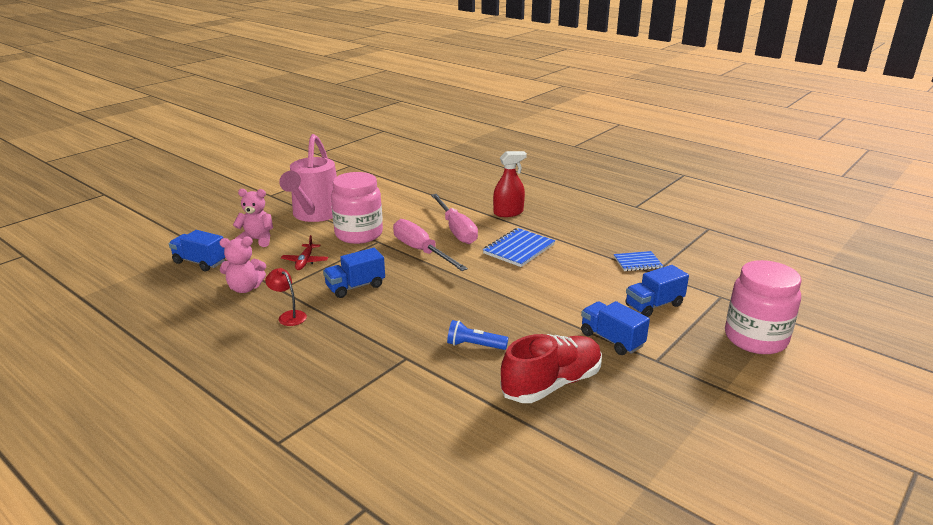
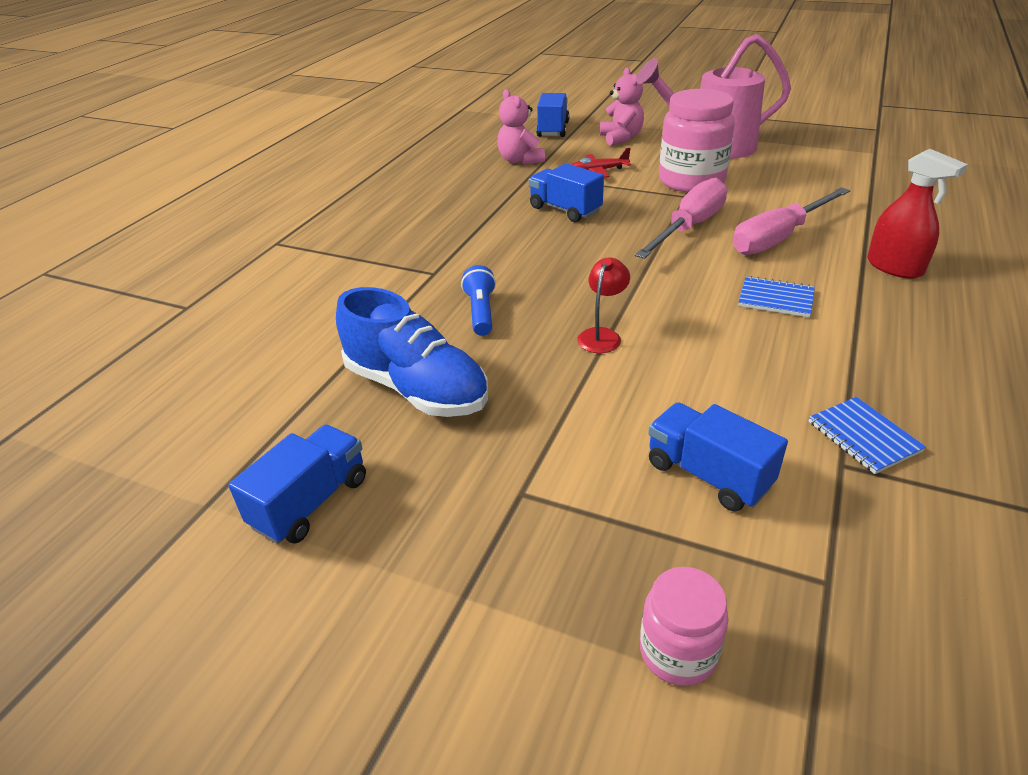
camera: 75 degrees right, 10 degrees up
red lamp [265,268,307,326] -> red lamp moved to [577,257,630,353]
blue notebook [483,228,555,267] -> blue notebook [738,276,815,317], size x0.64
red shoe [500,334,602,403] -> blue shoe [336,287,488,417]
blue truck [581,301,650,355] -> blue truck moved to [228,425,366,544]
pink jar [725,260,802,354] -> pink jar [640,567,728,686], size x0.53

